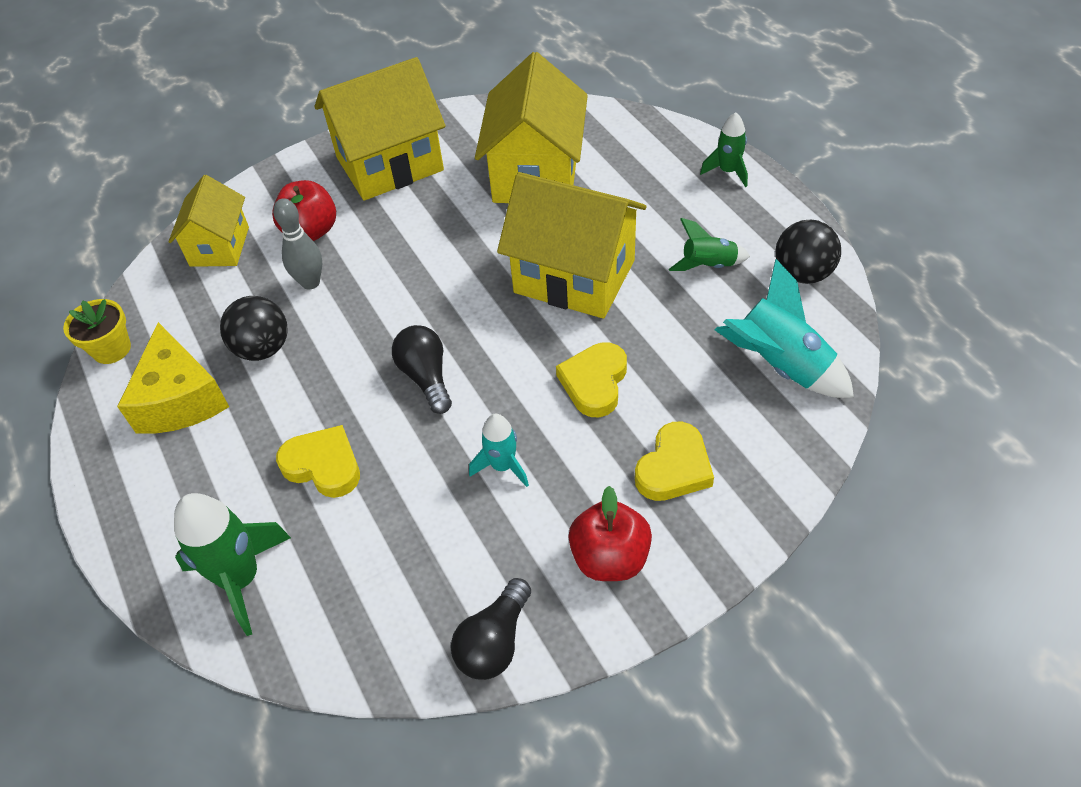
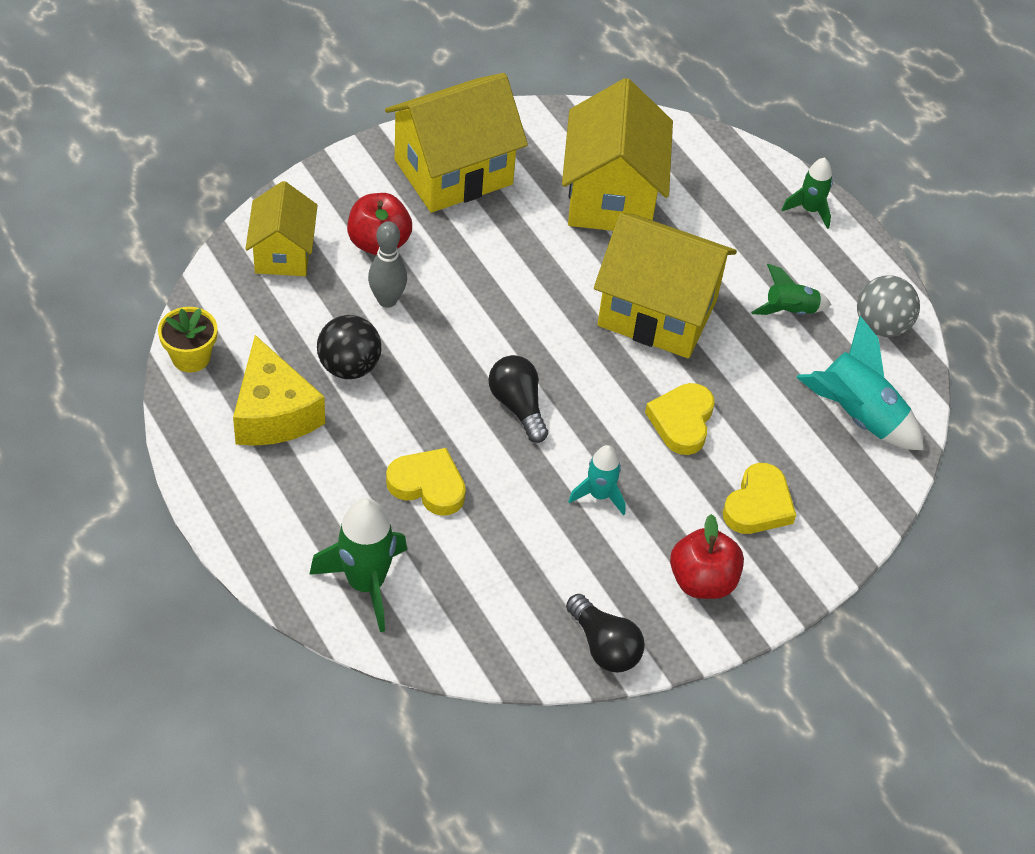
camera: 10 degrees left, 0 degrees up
black light bulb [451,578,531,680] -> black light bulb turned 60 degrees counterclockwise [566,594,645,672]
black ball [776,220,841,284] -> grey ball [857,275,920,337]

